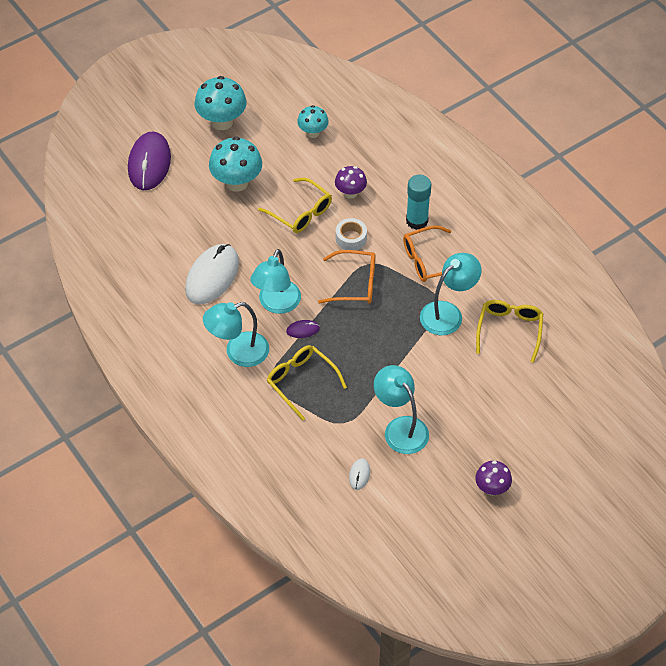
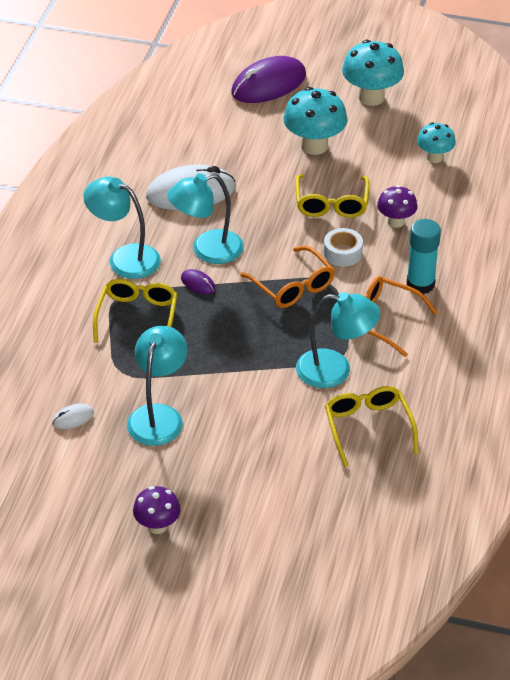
camera: 50 degrees right, 10 degrees down
yellow glasses [476,300,543,363] -> yellow glasses turned 75 degrees counterclockwise [325,386,418,468]

